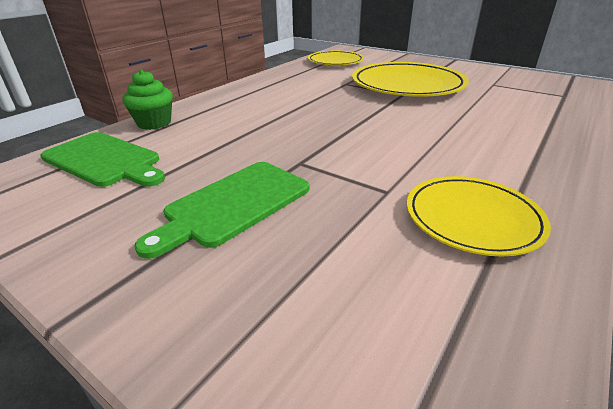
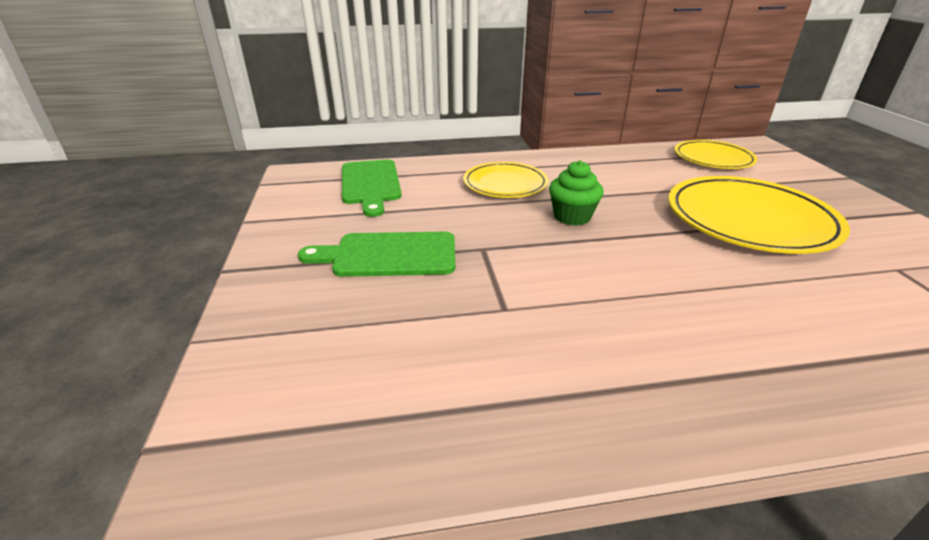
camera: 45 degrees right, 0 degrees up
green cupcake [123,70,173,130] -> green cupcake moved to [549,160,604,226]
yellow plate [407,176,551,257] -> yellow plate moved to [463,162,548,198]

